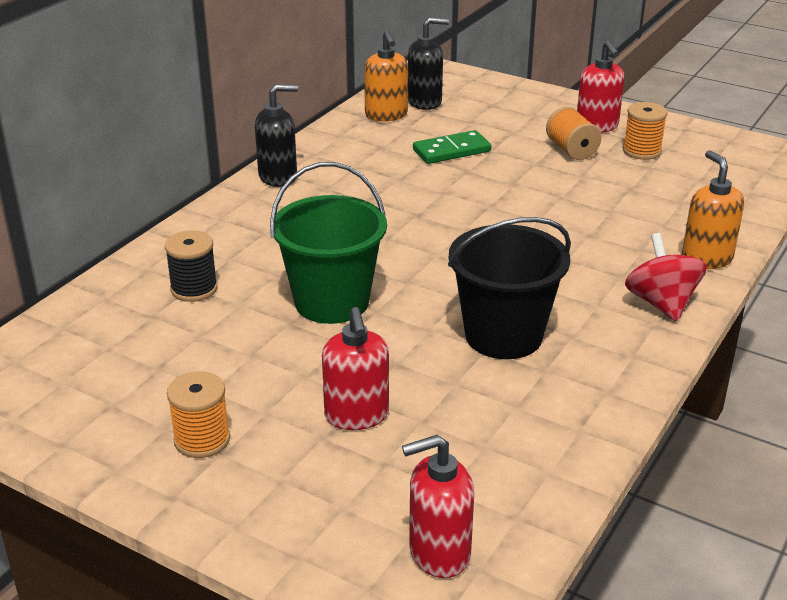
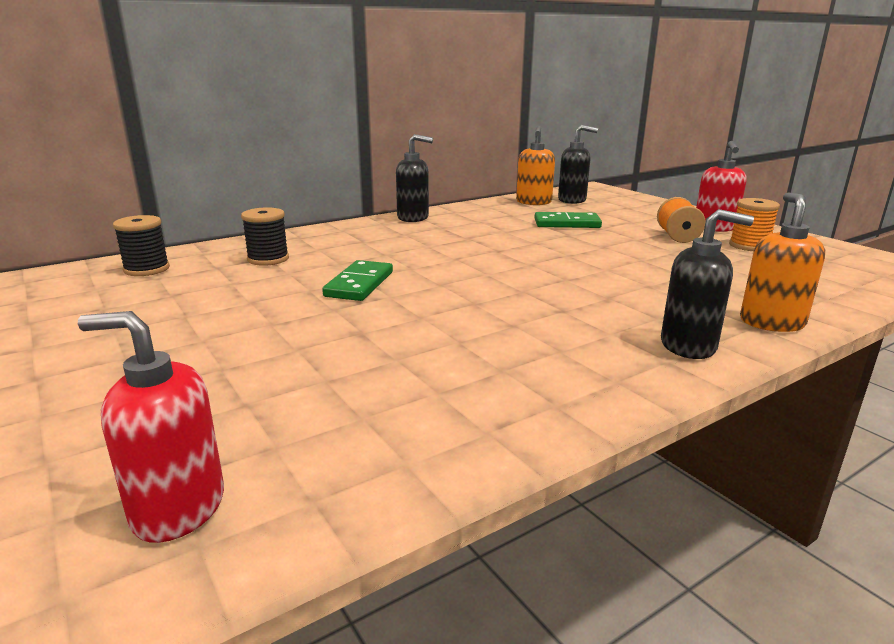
camera: 25 degrees right, 10 degrees down
orange spool [167,372,230,458] -> none
green bucket [270,162,387,324] -> green domino [322,260,393,301]
red soap dispenser [322,307,389,430] -> none
black bucket [448,217,571,359] -> none
red spinning top [625,233,707,321] -> black soap dispenser [661,209,754,359]
none -> black spool [113,215,170,276]

